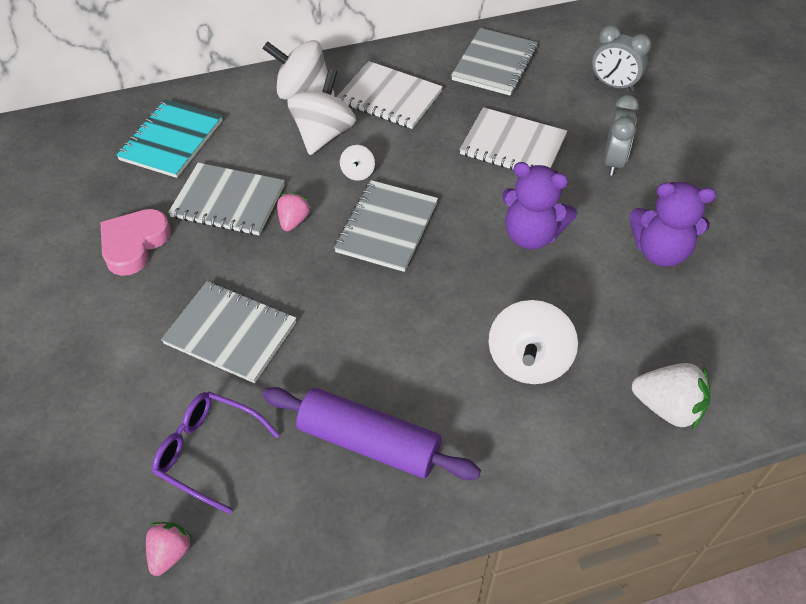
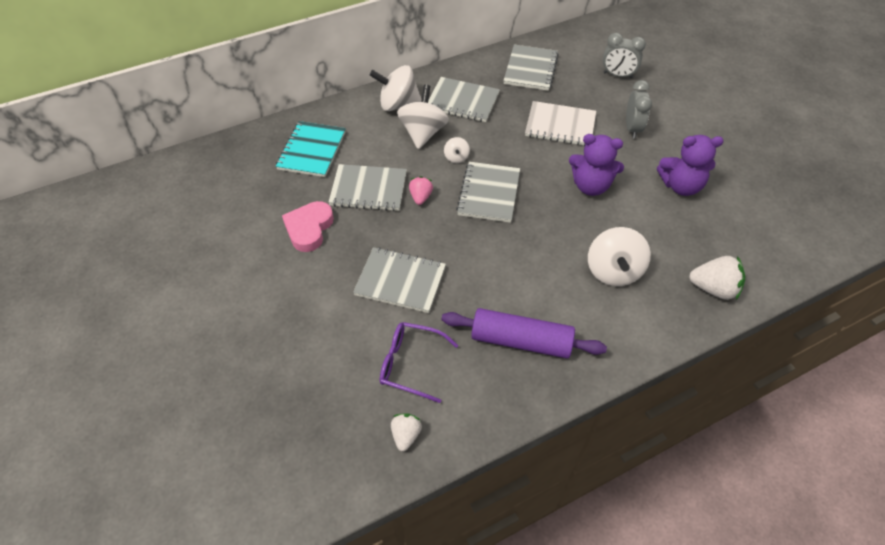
camera: 10 degrees left, 0 degrees up
pink strawberry [146,522,193,576] -> white strawberry [391,413,422,451]
white notebook [337,61,443,129] -> grey notebook [428,77,500,122]

